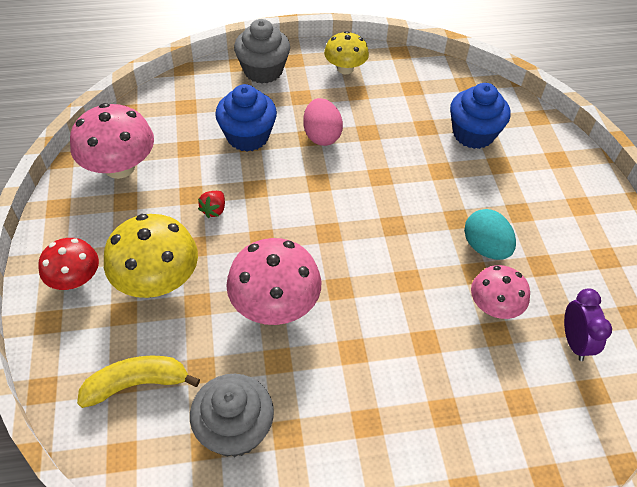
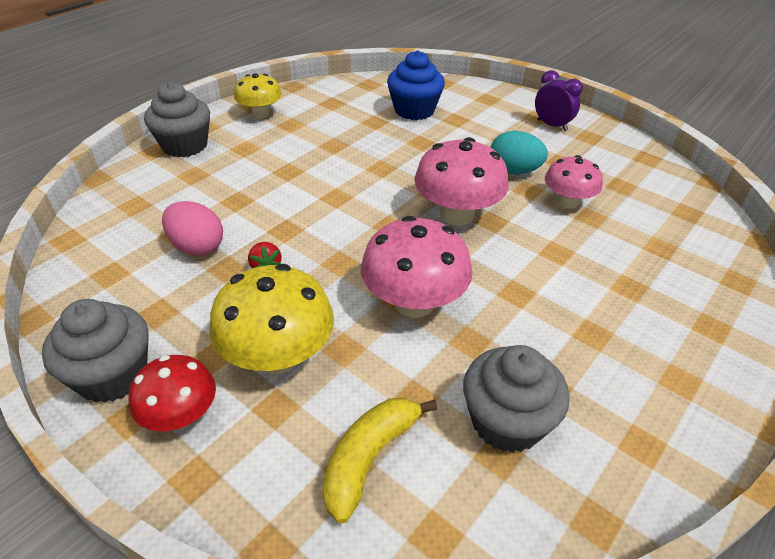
camera: 40 degrees left, 10 degrees down
pink mushroom [70,103,154,179] -> pink mushroom moved to [414,137,509,225]
blue cupcake [215,84,277,152] -> none
pink egg [303,98,343,146] -> pink egg moved to [162,201,223,256]
purple clock [564,288,612,361] -> purple clock moved to [535,70,583,131]
none -> grey cupcake [42,299,149,403]

